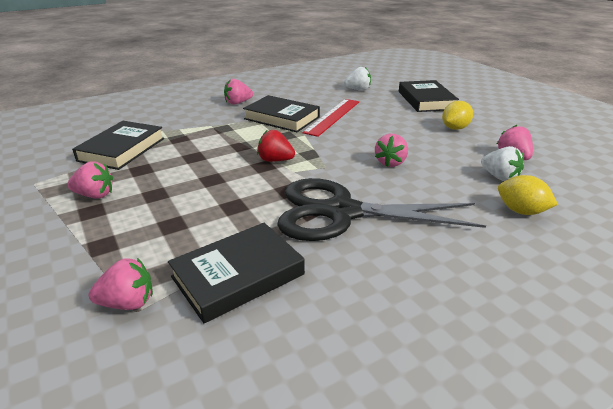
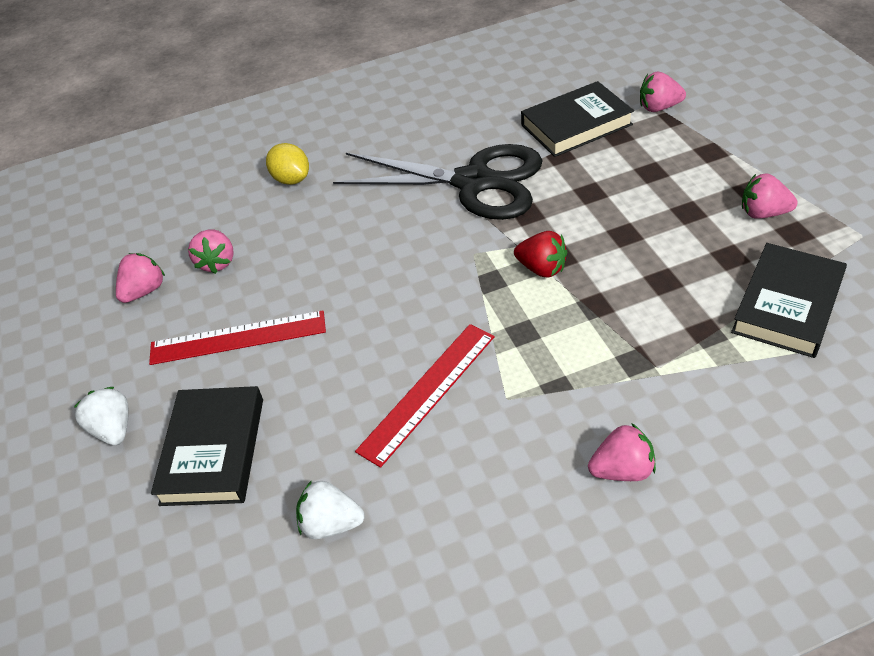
camera: 165 degrees left, 15 degrees up
black book [243,95,320,132] -> none
pink strawberry [375,134,408,167] -> pink strawberry moved to [116,253,165,303]
yellow lemon [442,101,473,130] -> red ruler [149,310,326,365]
white strawberry [481,146,524,181] -> white strawberry moved to [74,387,129,445]

